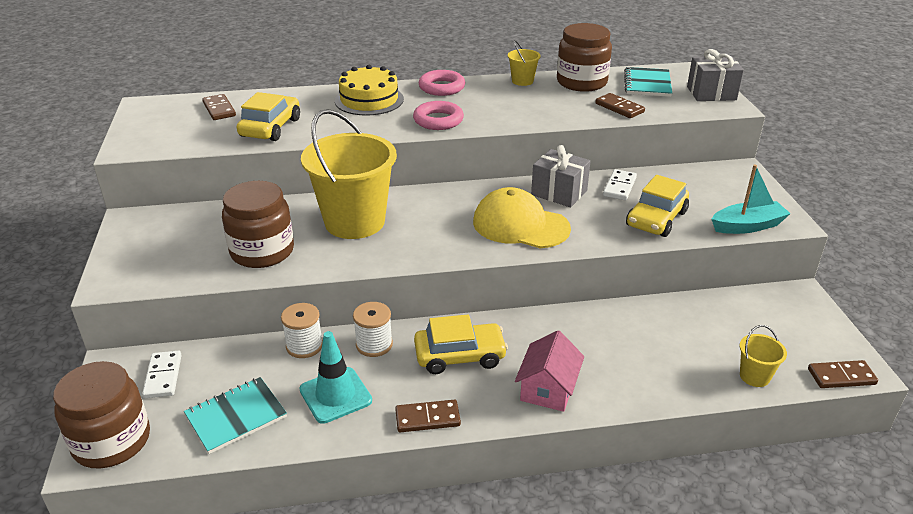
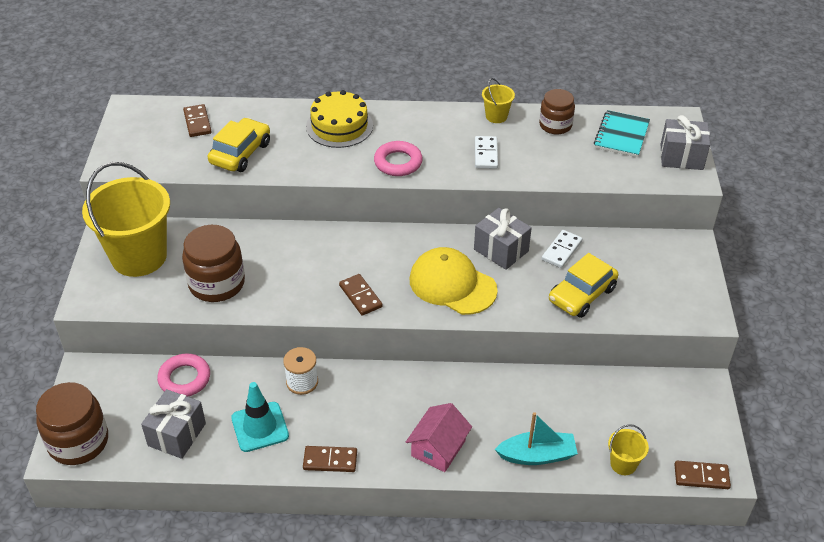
camera: 10 degrees right, 10 degrees up
white domino [142,351,182,398] -> white domino moved to [475,136,498,169]
turquoise notebook [184,377,287,454] -> grey gift [141,389,206,459]
white spool [281,303,323,358] -> none
yellow bucket [301,109,397,239] -> yellow bucket moved to [82,162,170,277]
yellow car [414,315,508,374] -> none
pink ring [419,70,465,96] -> pink ring moved to [157,354,210,397]
brown jar [557,23,612,92] -> brown jar [539,89,575,135], size x0.64
brown domino [595,93,645,118] -> brown domino moved to [339,274,383,316]
turquoise boat [712,165,791,234] -> turquoise boat moved to [495,412,578,465]

